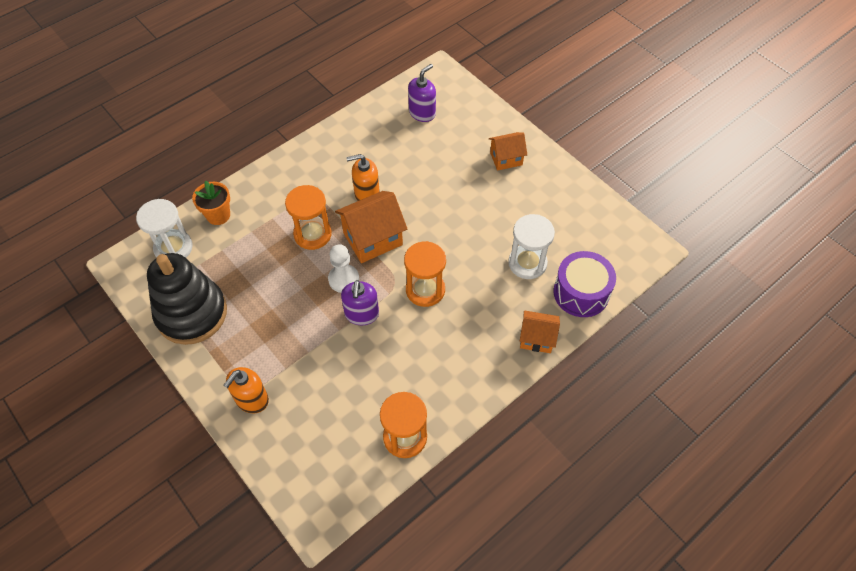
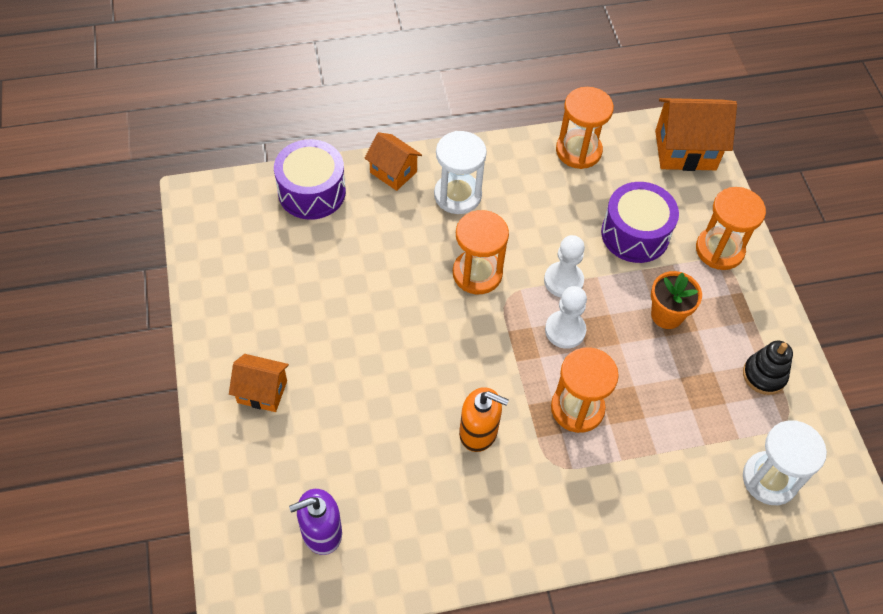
camera: 155 degrees left, 0 degrees up
black stacking toy [147,253,227,345] -> black stacking toy [743,341,793,395], size x0.48
orange flower pot [192,181,230,225] -> orange flower pot moved to [651,271,702,329]
orange soap dispenser [223,367,269,414] -> orange hourglass [696,187,766,270]
orange house [335,191,407,263] -> orange house moved to [655,98,737,171]
purple soap dispenser [341,280,379,325] -> white pawn [544,235,585,297]
white hourglass [508,214,555,279] -> white hourglass moved to [434,131,487,214]
none -> purple drum [601,182,679,263]

